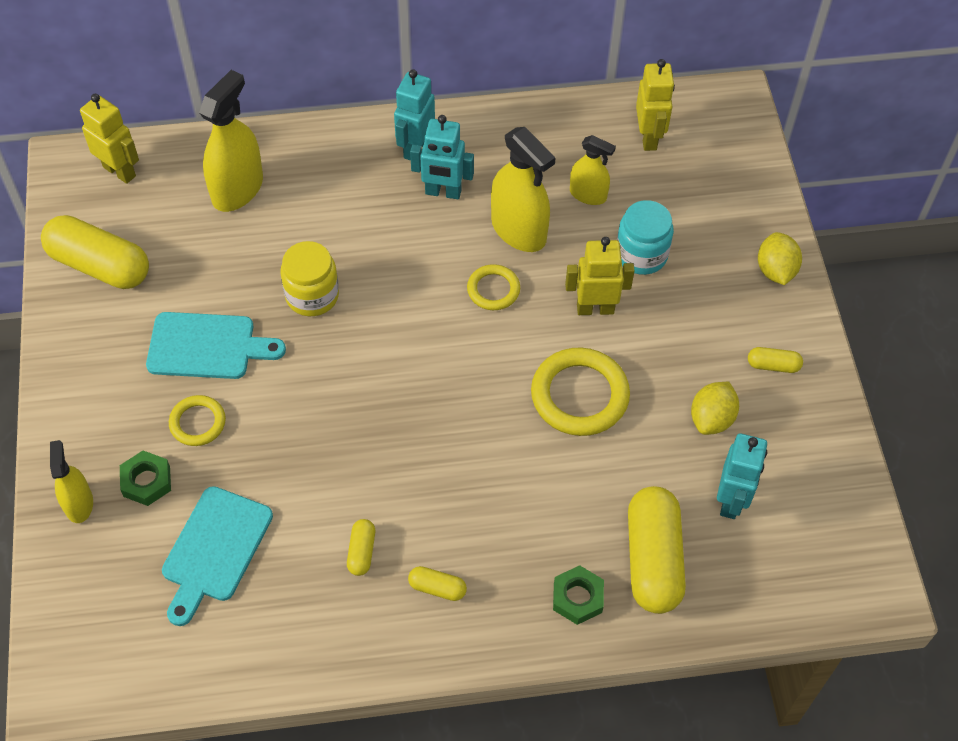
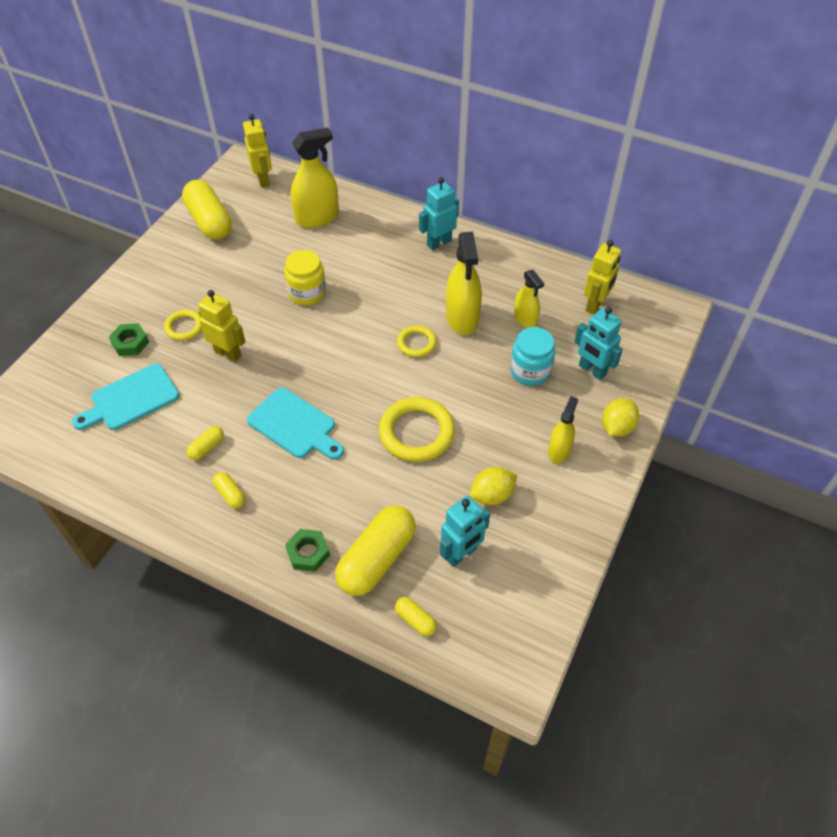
camera: 35 degrees right, 5 degrees down
yellow spray bottle [50,440,93,523] -> yellow spray bottle moved to [548,396,578,464]
turquoise cutting board [146,312,286,379] -> turquoise cutting board moved to [247,388,344,460]
turquoise robot [410,115,474,199] -> turquoise robot moved to [574,307,623,380]
yellow robot [565,237,635,315] -> yellow robot moved to [198,290,246,362]
yellow capsule [748,347,803,373] -> yellow capsule moved to [395,597,437,636]

